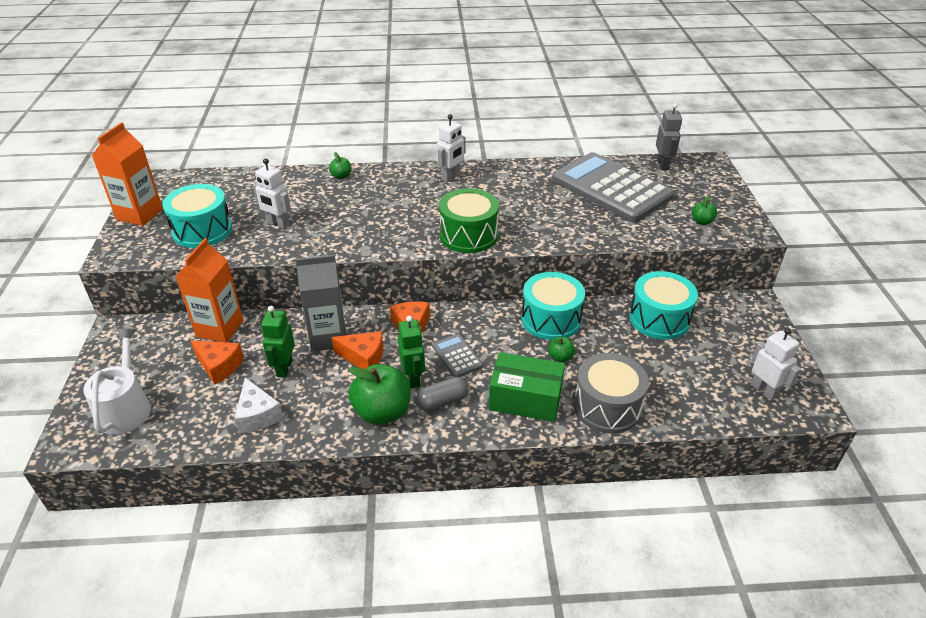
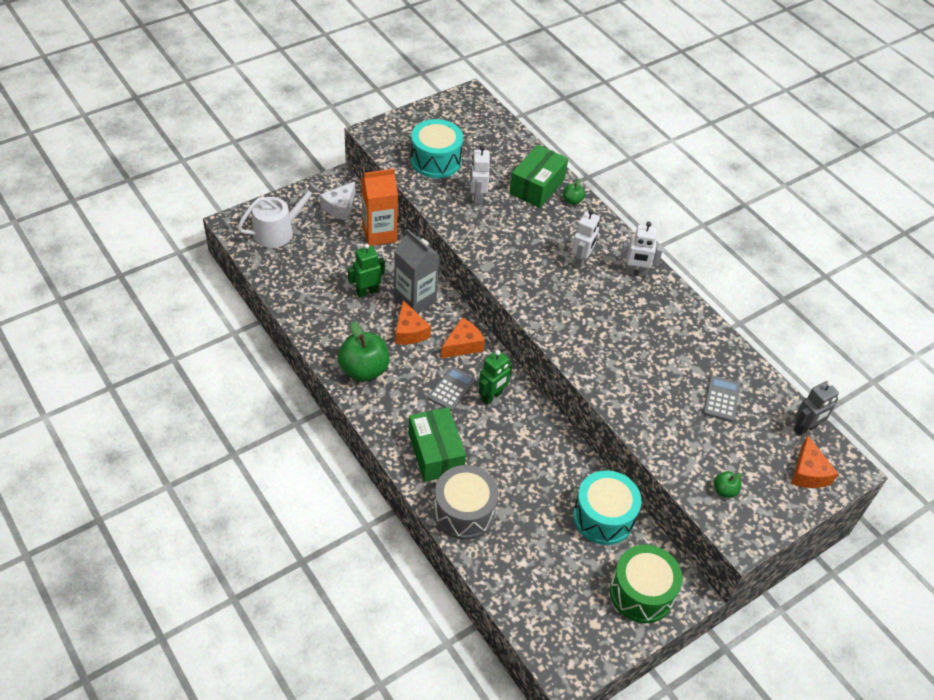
camera: 55 degrees right, 10 degrees up
orange carton [92,122,163,226] -> none
orange cheese [190,340,244,385] -> orange cheese moved to [791,435,838,488]
white cheese [234,378,284,433] -> white cheese moved to [320,182,355,220]
green robot [398,316,425,388] -> green robot moved to [479,350,513,405]
grey capsule [416,377,469,411] -> none
green drum [439,188,499,253] -> green drum moved to [610,545,683,623]
turquoise drum [521,272,585,340] -> none
green apple [548,337,575,363] -> none
grey calculator [552,152,674,222] -> grey calculator [703,375,740,422], size x0.42
white robot [750,328,801,401] -> white robot moved to [571,209,600,269]
none -> green box [509,145,568,208]

